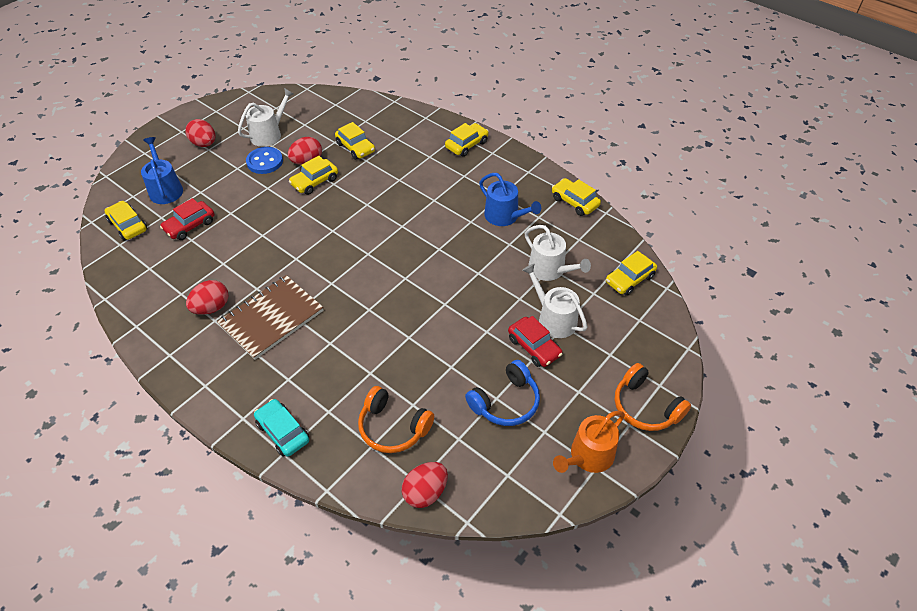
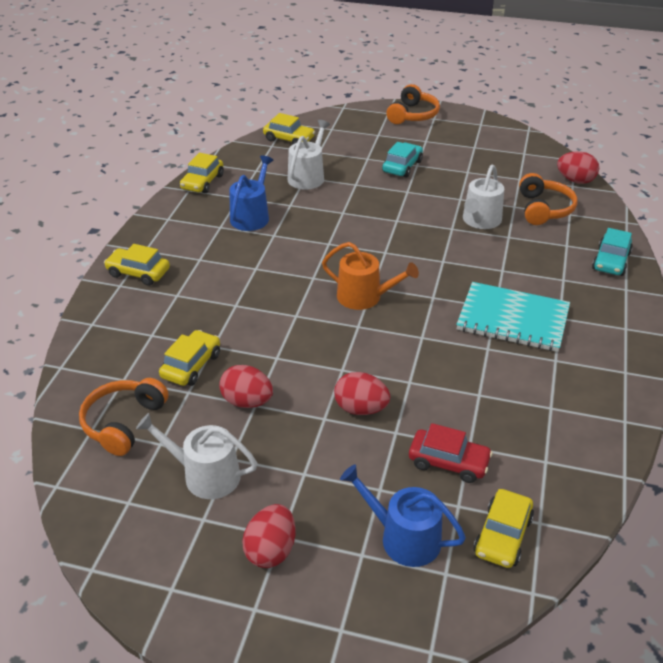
camera: 115 degrees left, 10 degrees down
blue watering can [141,137,183,204] -> blue watering can turned 75 degrees clockwise [340,464,466,567]
red egg [186,280,228,315] -> red egg moved to [334,372,390,415]
brown notebook [217,275,324,360] -> turquoise notebook [456,282,570,352]
blue button [246,147,283,174] -> none
yellow car [289,156,338,195] -> none
blue headphones [465,360,540,426] -> none
red car [508,316,563,367] -> turquoise car [382,142,423,178]
white watering can [522,264,587,338] -> white watering can moved to [463,165,504,229]
orange watering can [553,411,625,473] -> orange watering can moved to [322,242,419,310]
none -> orange headphones [79,378,169,456]

